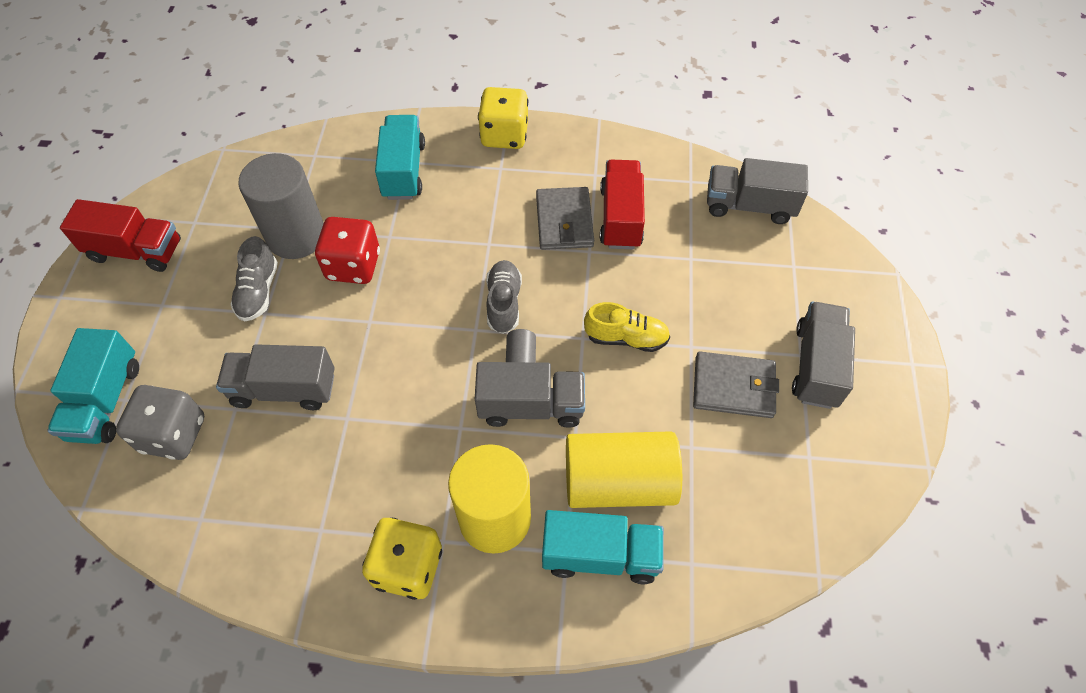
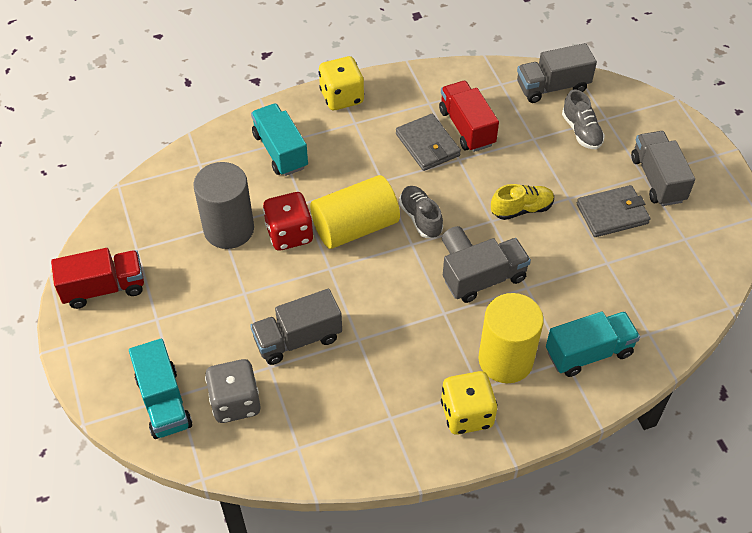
camera: 25 degrees left, 5 degrees down
grey shoe [231,236,278,322] -> grey shoe moved to [562,89,605,149]
yellow cylinder [566,431,682,508] -> yellow cylinder moved to [310,175,400,249]

